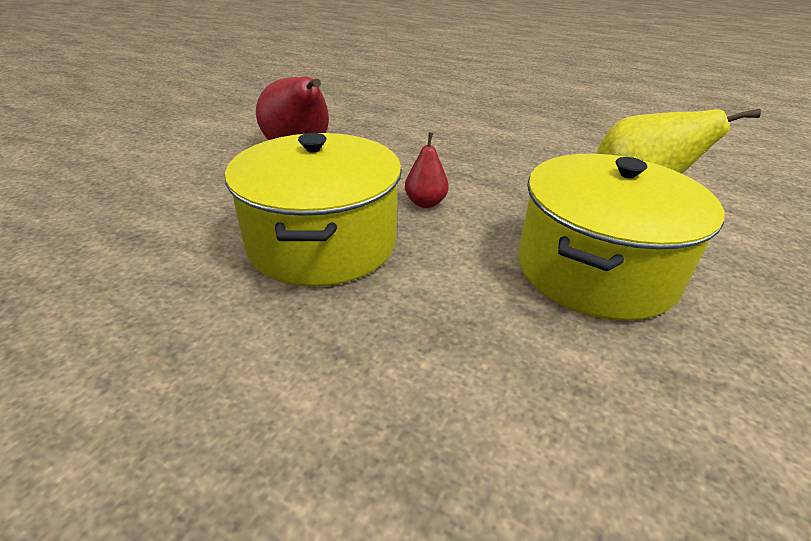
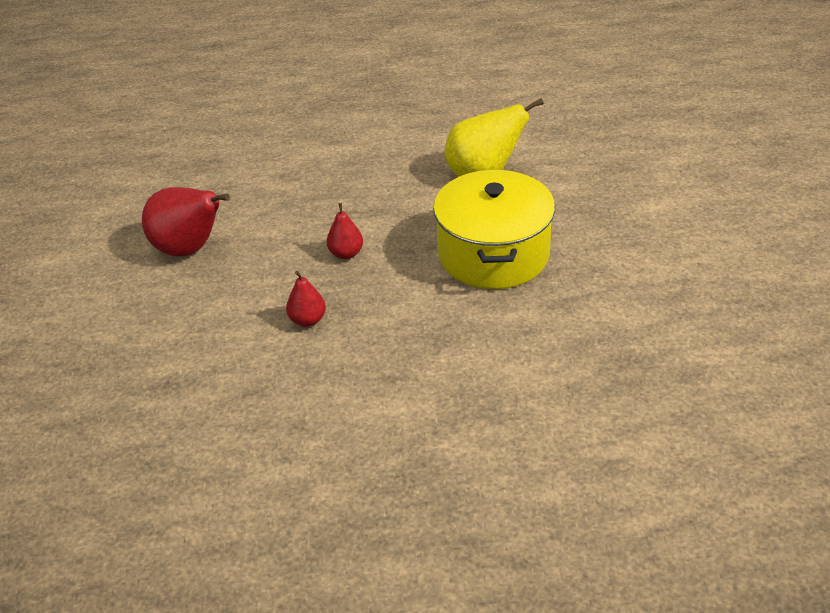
camera: 30 degrees left, 5 degrees up
yellow pot [225,133,402,287] -> red pear [286,271,326,327]

